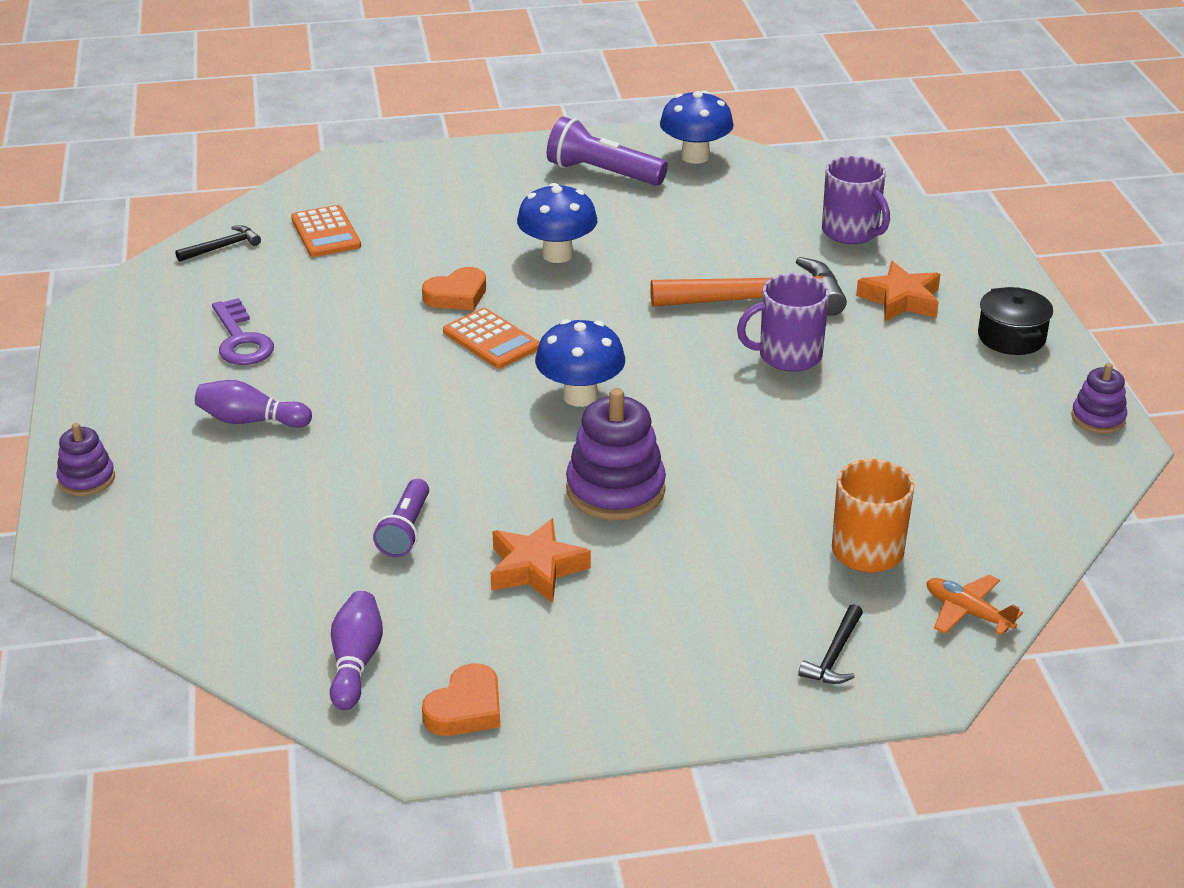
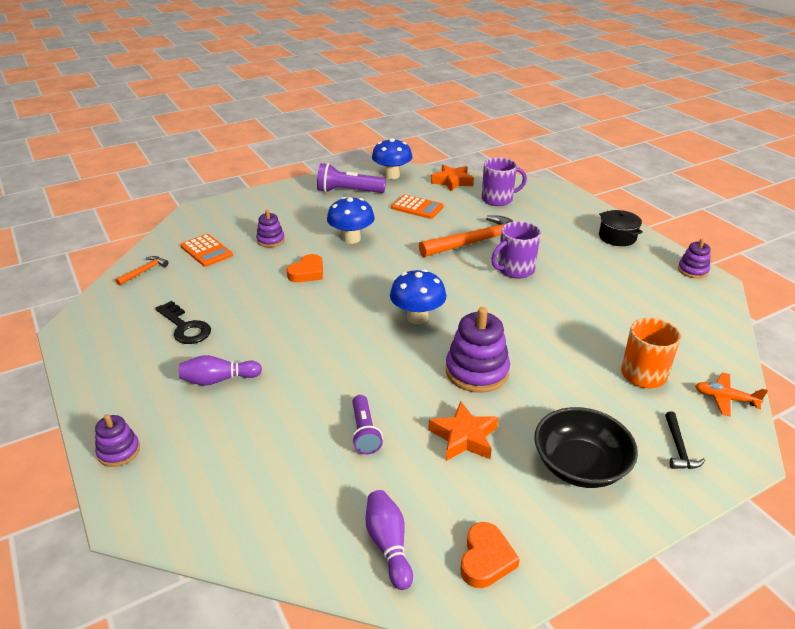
camera: 20 degrees left, 0 degrees up
black hammer [175,225,261,262] -> orange hammer [116,256,168,286]
purple key [212,298,274,365] -> black key [155,301,211,344]
orange calculator [443,308,540,369] -> orange calculator moved to [391,194,444,219]
purple mug [822,156,890,244] -> purple mug turned 45 degrees counterclockwise [482,157,527,206]
orange star [856,261,940,321] -> orange star moved to [431,165,474,192]
none -> purple stacking toy [256,210,285,247]
none -> black bowl [534,407,638,488]

